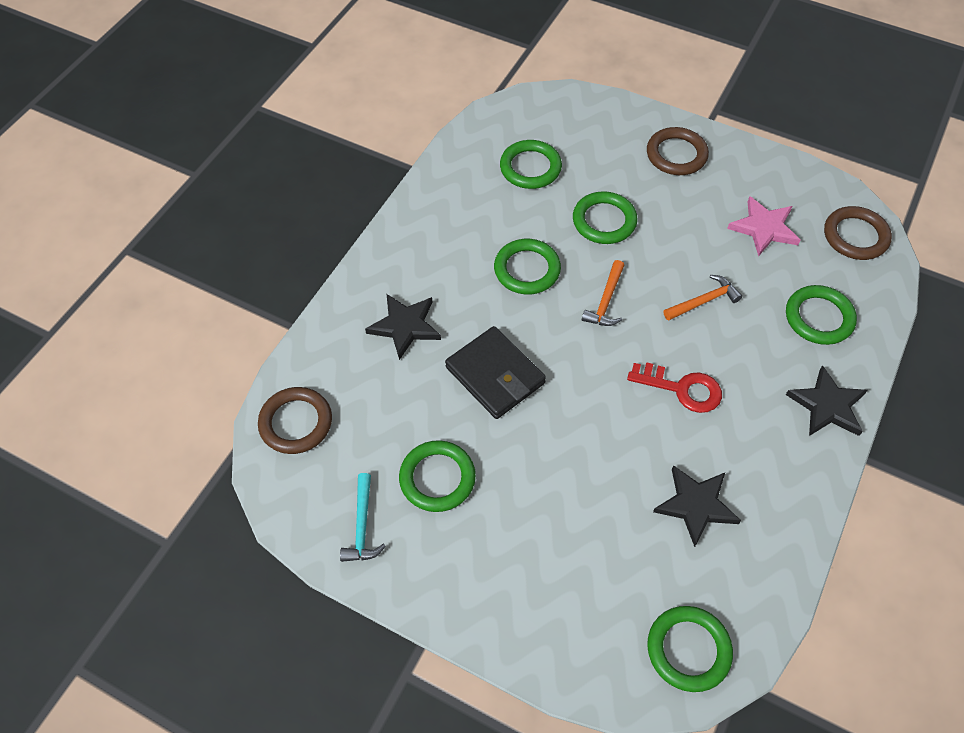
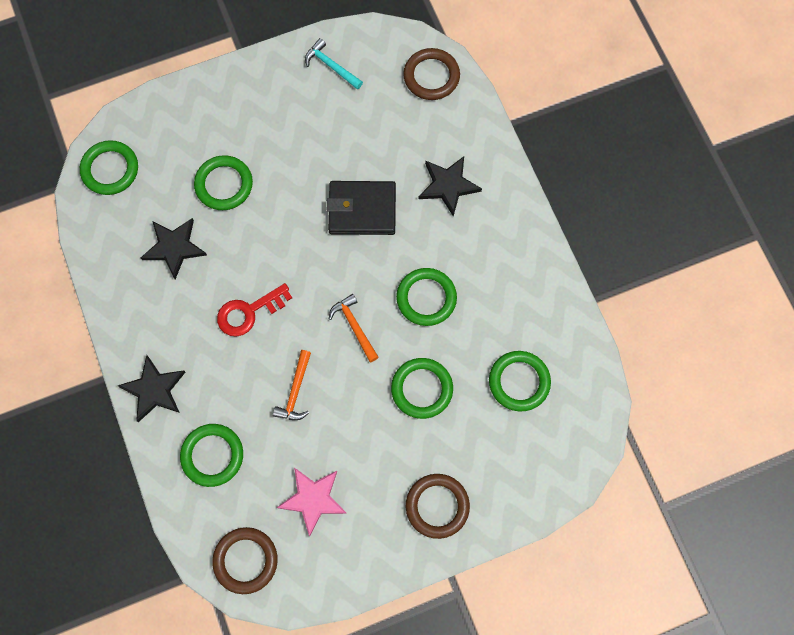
camera: 130 degrees right, 15 degrees up
green ring [399,440,476,512] -> green ring moved to [194,155,253,210]

